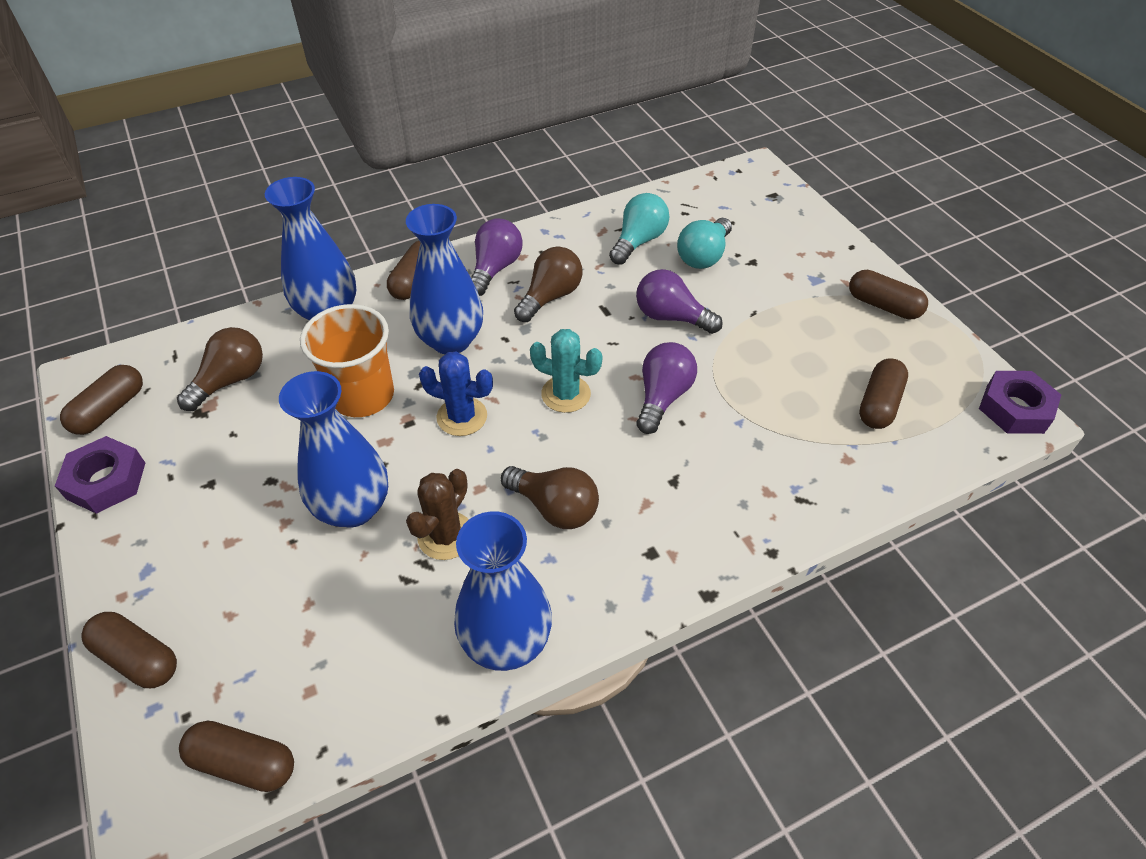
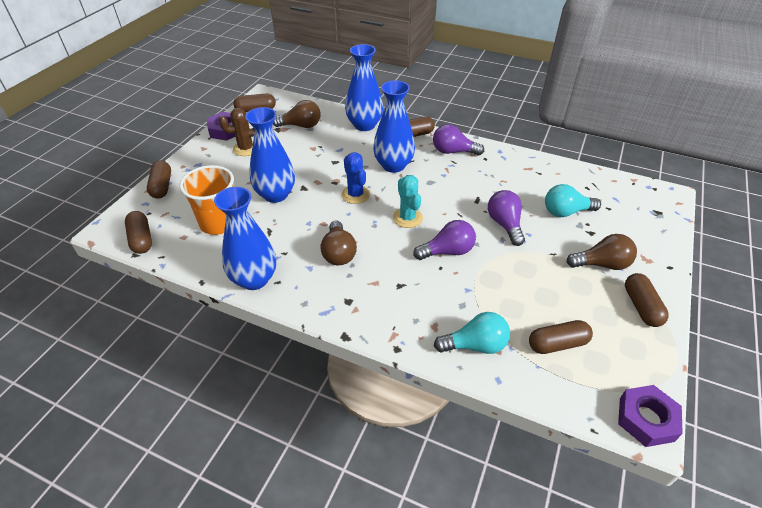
camera: 50 degrees right, 5 degrees down
orange cup [300,304,394,417] -> orange cup moved to [180,165,234,235]
brown cactus [406,469,469,560] -> brown cactus moved to [219,108,255,156]
purple light bulb [471,219,523,296] -> purple light bulb turned 150 degrees counterclockwise [433,124,484,156]
brown light bulb [514,247,582,322] -> brown light bulb moved to [566,234,637,270]
turquoise light bulb [609,193,669,265] -> turquoise light bulb moved to [434,312,510,354]

